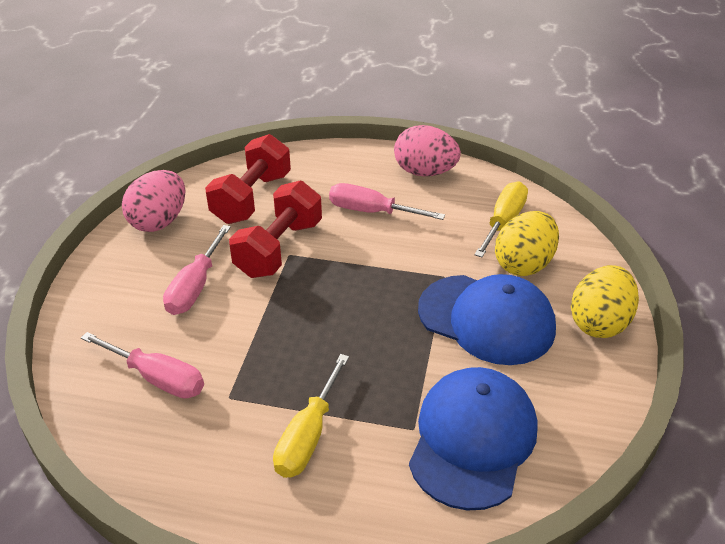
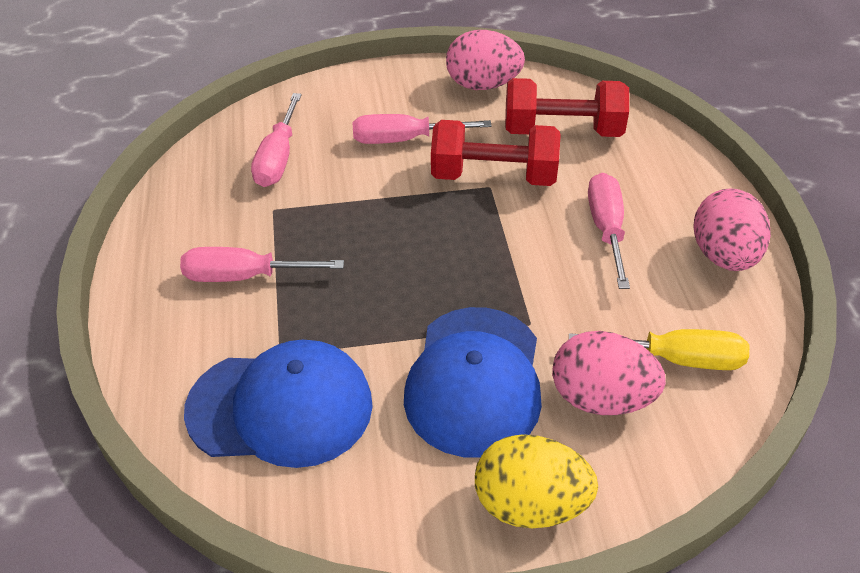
camera: 70 degrees right, 5 degrees up
yellow screwdriver [273,354,349,478] -> pink screwdriver [180,247,344,282]
yellow egg [495,211,559,276] -> pink egg [552,331,666,415]

